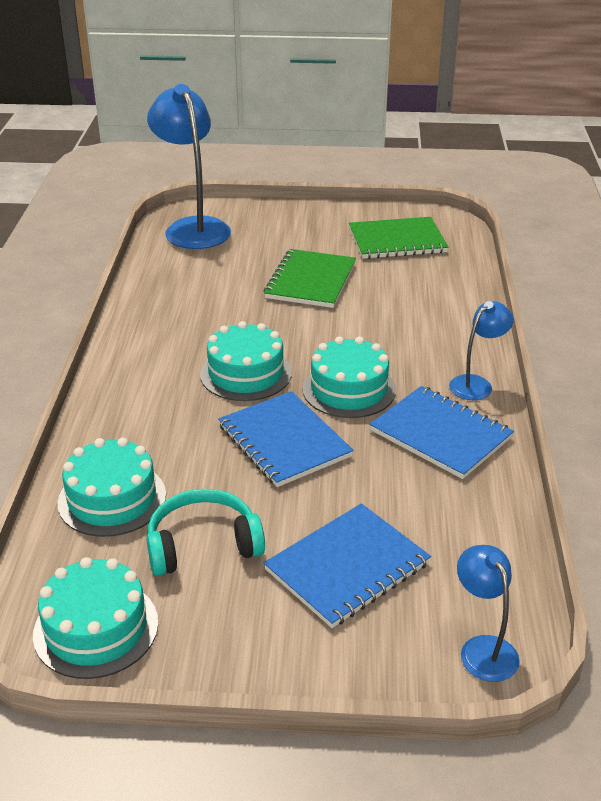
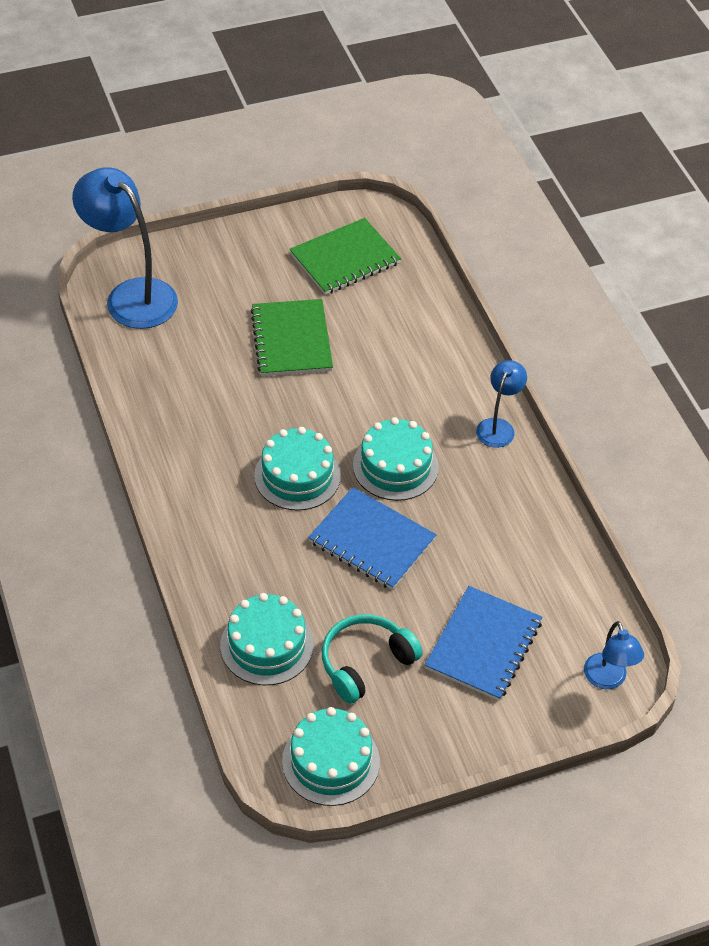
camera: 25 degrees left, 15 degrees up
blue notebook [369,386,514,479] -> none
blue lamp [457,545,520,682] -> blue lamp turned 150 degrees counterclockwise [584,621,644,689]

